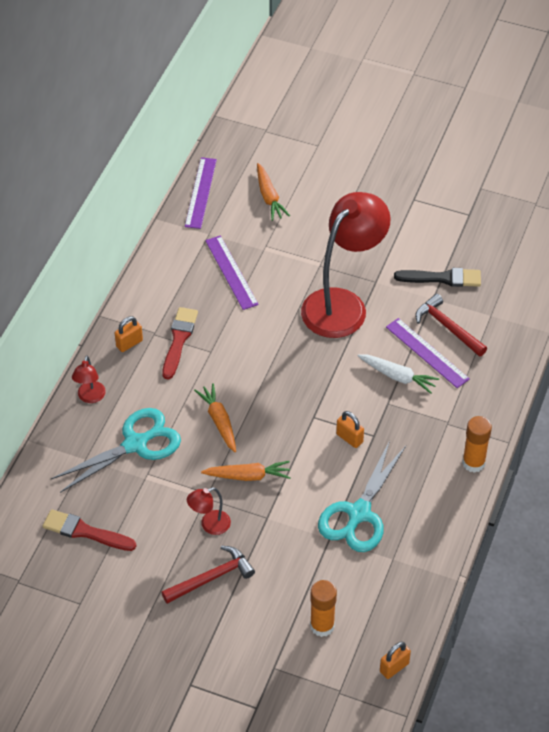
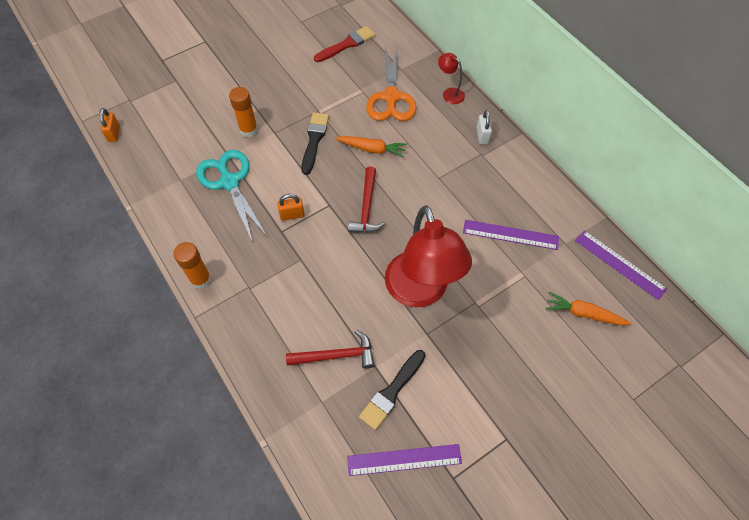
camera: 125 degrees right, 10 degrees up
turquoise scissors [51,408,181,493] -> orange scissors [366,45,417,121]
orange padlock [115,316,143,352] -> white padlock [477,110,492,144]
red hammer [161,546,255,604] -> red hammer moved to [348,166,385,233]
red brush [162,307,198,380] -> none
red lamp [187,487,231,535] -> none
orange carrot [201,461,291,481] -> black brush [301,112,329,175]
orange glue stick [310,580,337,637] -> orange glue stick moved to [229,87,258,137]
white carrot [358,355,439,394] -> none
purple ruler [386,318,470,388] -> purple ruler moved to [347,444,462,476]

